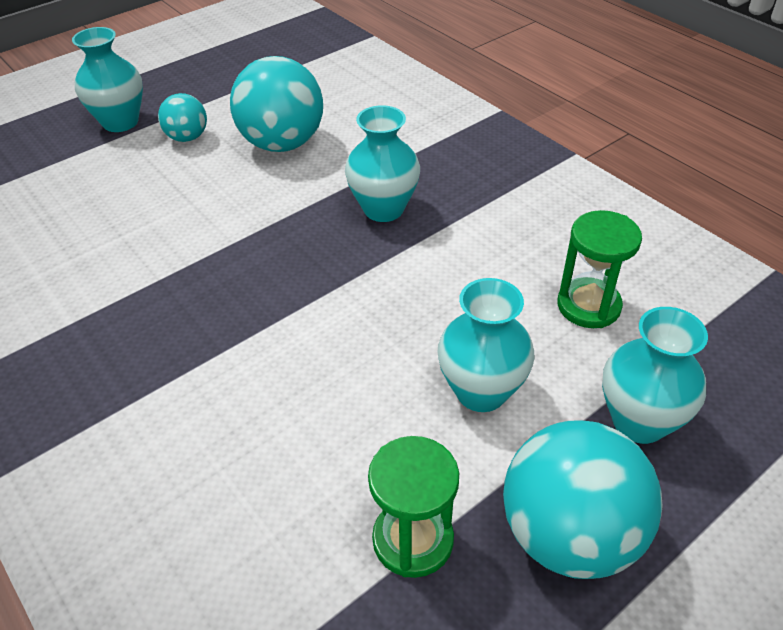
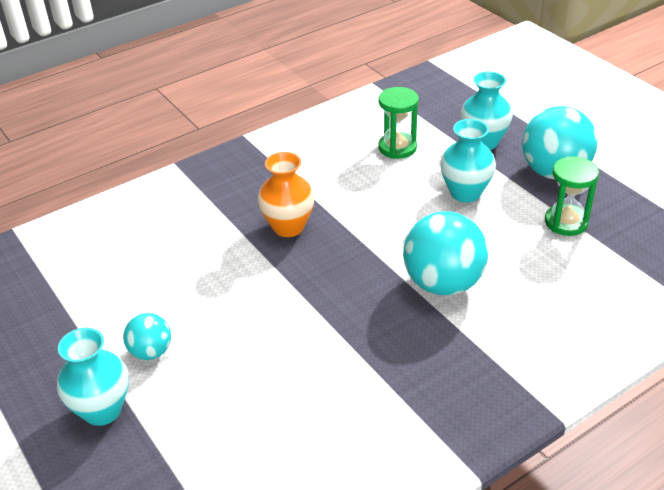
camera: 85 degrees left, 5 degrees down
turquoise ball [230,56,323,152] -> turquoise ball moved to [403,211,488,295]
turquoise vase [345,105,420,222] -> orange vase [258,152,315,237]

